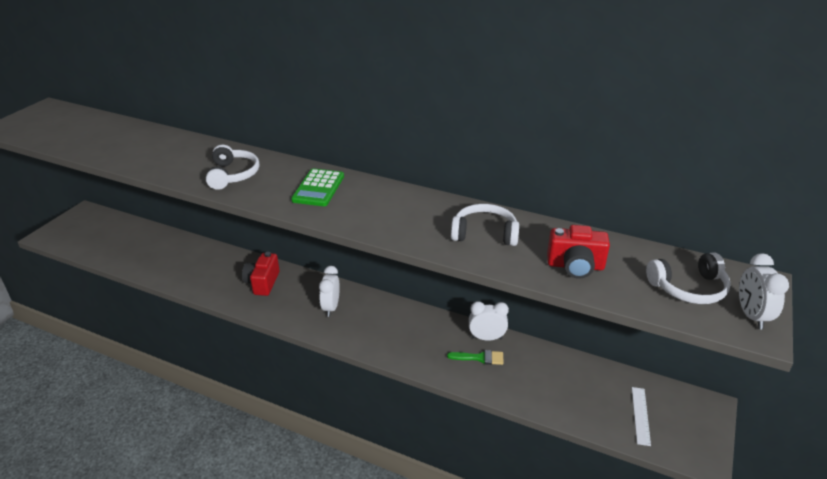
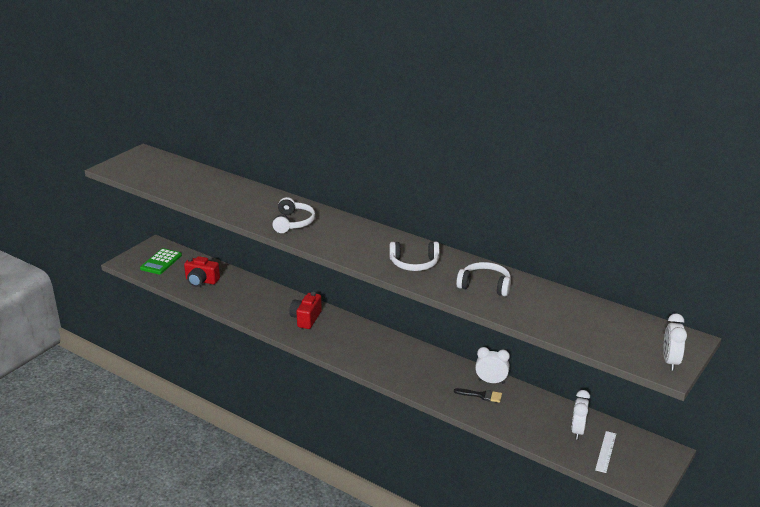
camera: 10 degrees right, 5 degrees down
green calculator [291,168,344,206] -> green calculator moved to [140,248,182,274]
white clock [319,266,340,317] -> white clock moved to [571,390,590,440]
green brush [447,350,504,365] -> black brush [454,388,502,403]
red camera [547,225,610,278] -> red camera moved to [184,256,220,287]
white headphones [646,252,731,304] -> white headphones moved to [390,242,440,271]

